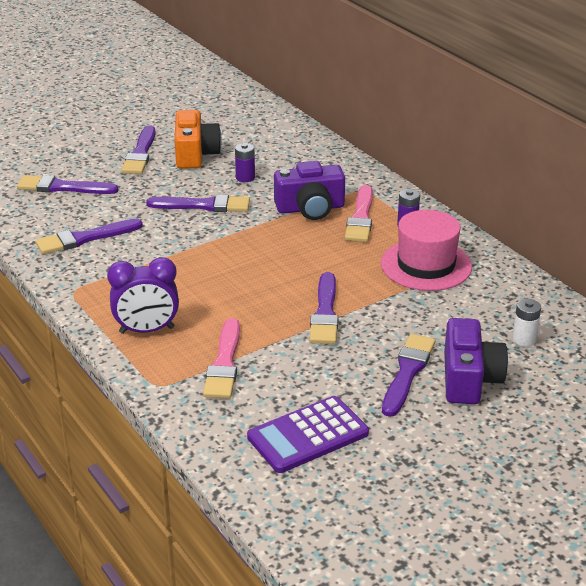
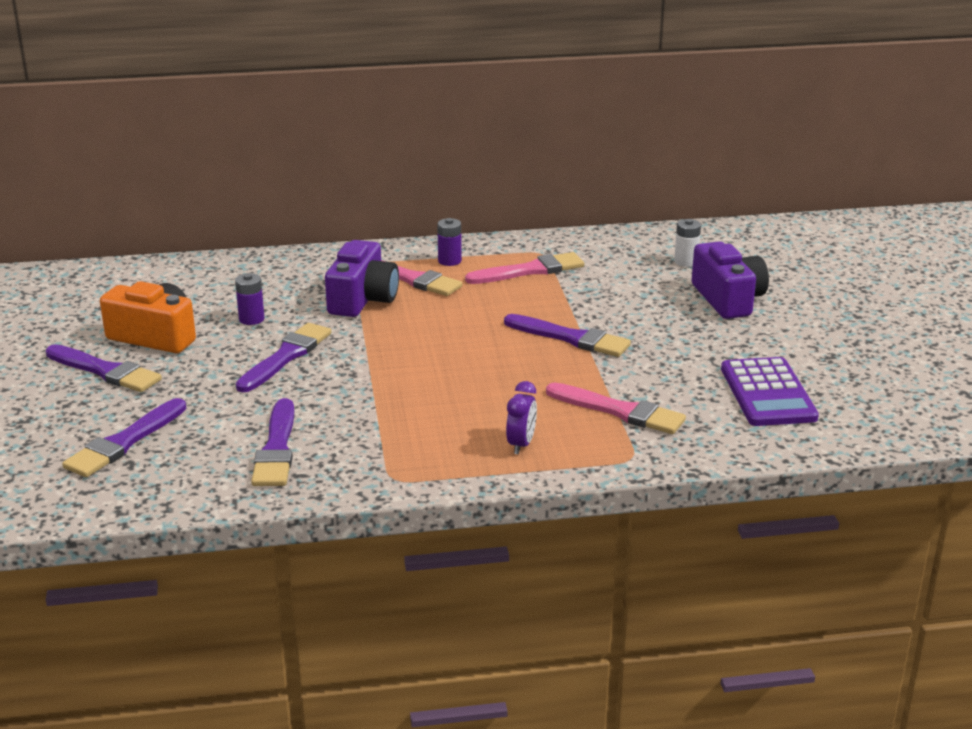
camera: 65 degrees left, 5 degrees down
purple clock [107,257,179,334] -> purple clock [506,381,537,455], size x0.61
pink hat [381,210,472,291] -> pink brush [465,252,584,284]
purple brush [382,334,436,417] -> none
purple camera [444,318,508,404] -> purple camera turned 45 degrees clockwise [691,242,769,319]

